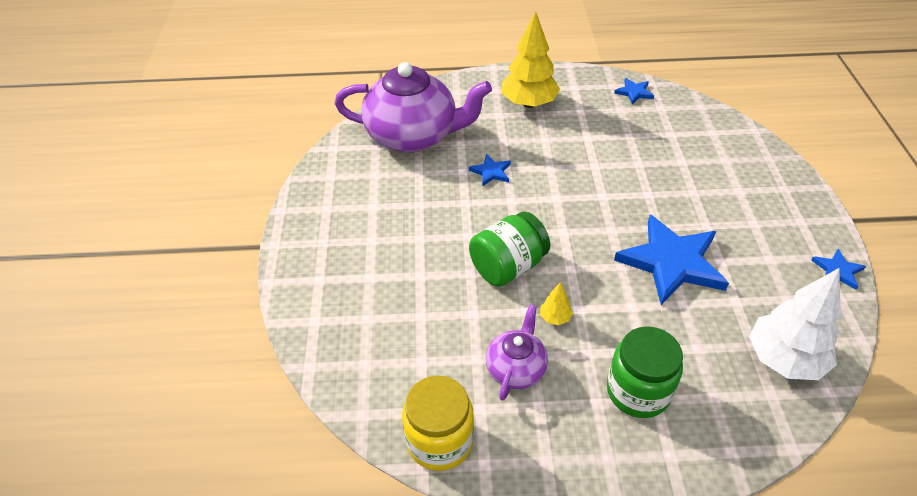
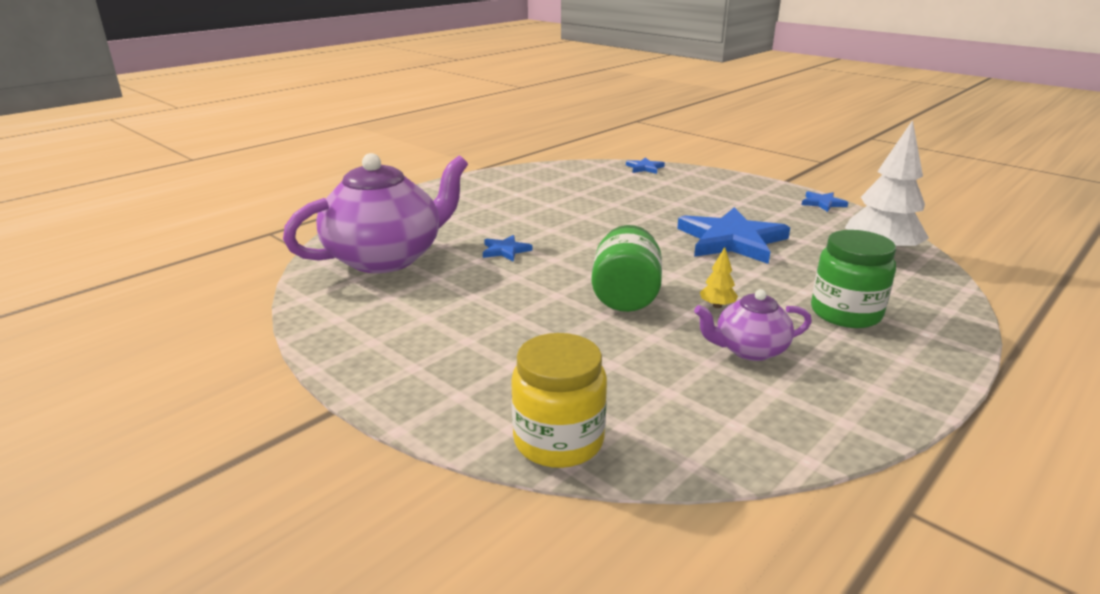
camera: 45 degrees left, 20 degrees down
yellow jar [402,376,474,471] -> yellow jar moved to [511,333,607,468]
purple teapot [486,304,548,401] -> purple teapot turned 75 degrees counterclockwise [694,289,812,361]
yellow tree [502,11,560,108] -> none
blue star [614,78,654,105] -> blue star moved to [626,157,665,174]

